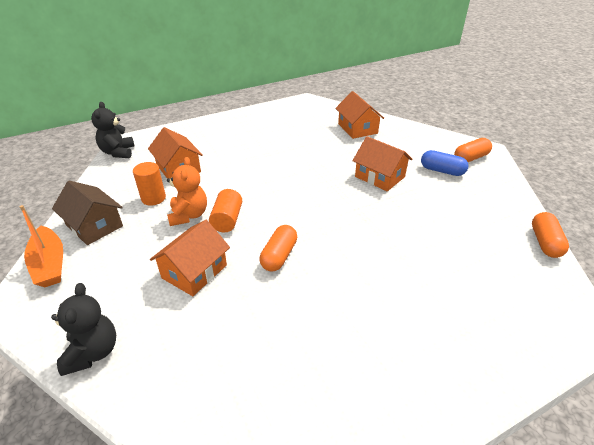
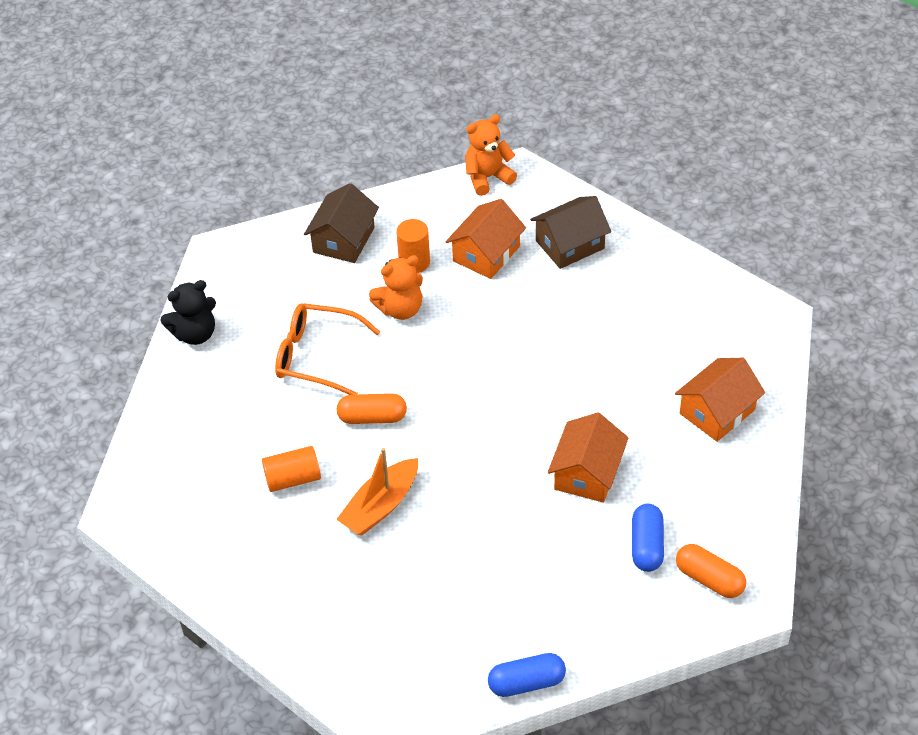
camera: 70 degrees right, 10 degrees up
orange boat [20,205,63,287] -> orange boat moved to [336,448,418,535]
black teddy bear [91,102,135,158] -> orange teddy bear [465,114,517,196]
orange house [150,220,230,296] -> orange glasses [275,303,380,395]
orange cylinder [209,189,242,232] -> orange cylinder moved to [262,446,321,492]
orange capsule [532,212,569,258] -> blue capsule [488,653,566,697]
none -> brown house [530,196,611,269]

